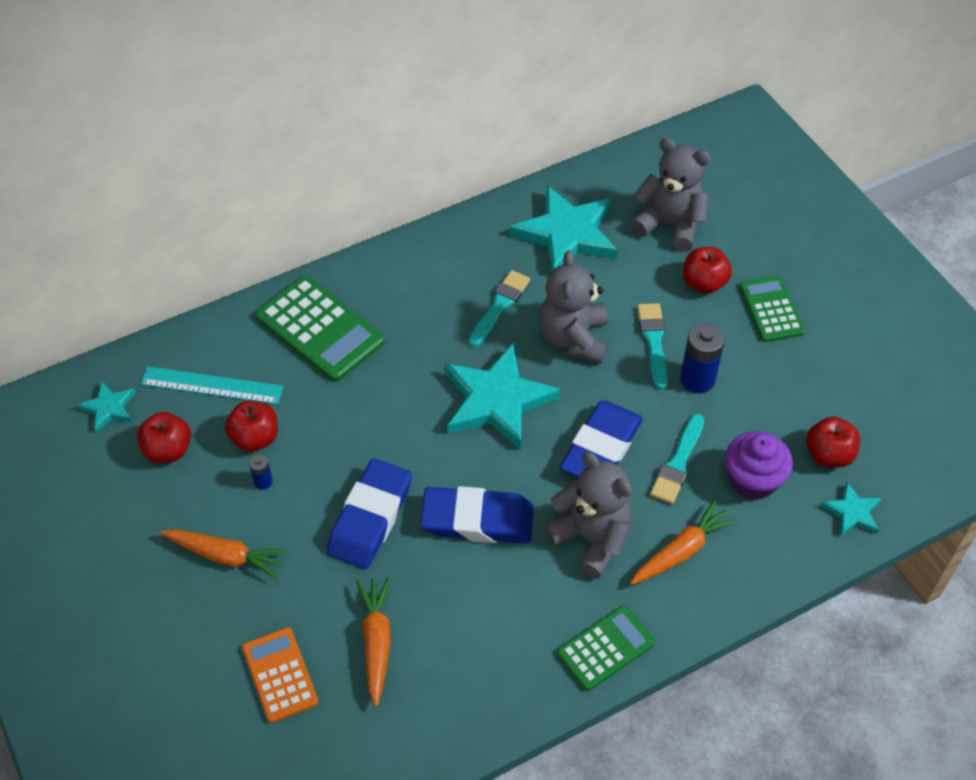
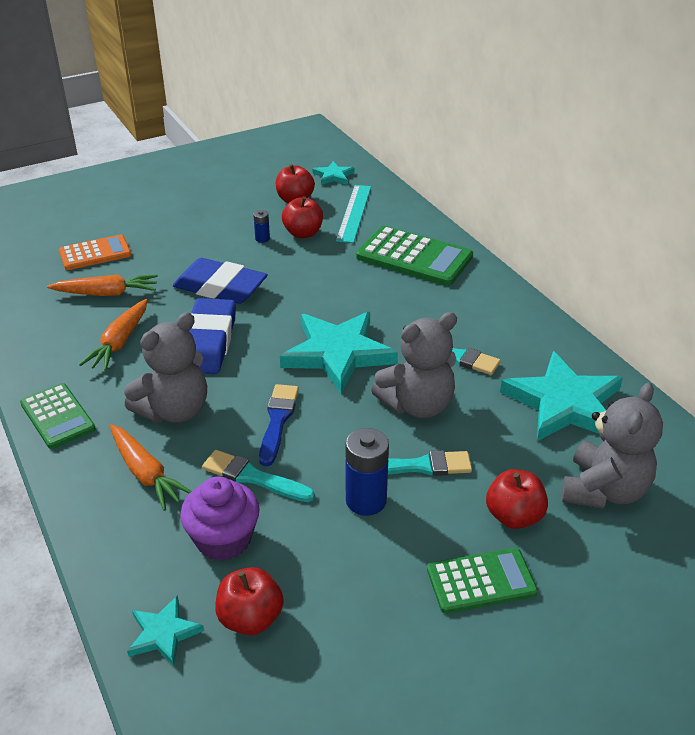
camera: 90 degrees right, 15 degrees down
orange carrot [160,529,288,579] -> orange carrot moved to [79,299,147,371]
green calculator [256,276,385,382] -> green calculator turned 105 degrees counterclockwise [356,226,473,286]
grey teddy bear [539,250,608,364] -> grey teddy bear turned 150 degrees clockwise [371,312,457,418]
blue eraser [560,401,643,478] -> blue brush [259,384,299,466]

